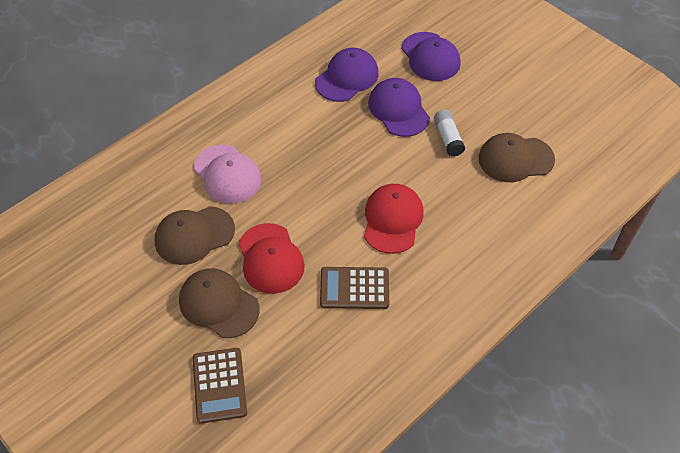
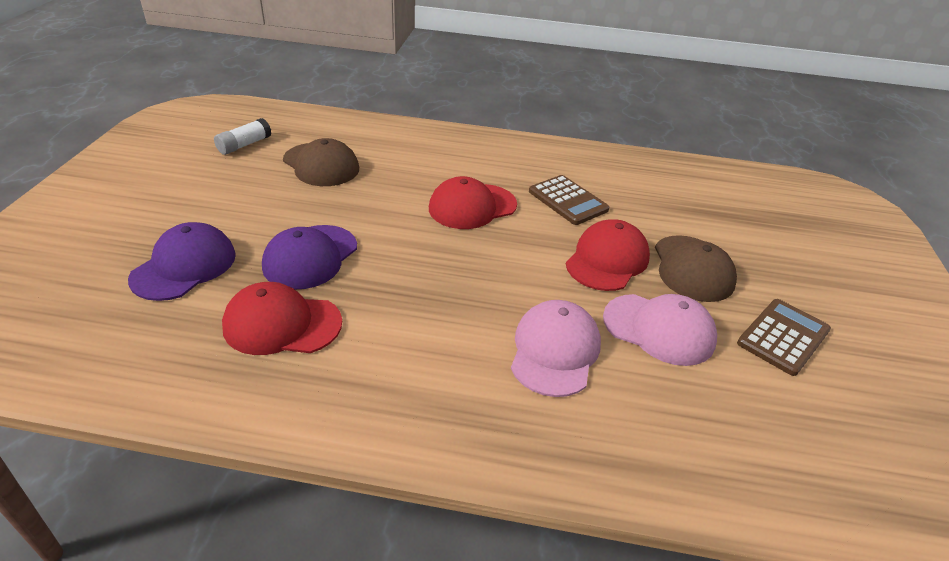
camera: 130 degrees left, 15 degrees down
brown cap [155,206,235,265] -> pink cap [603,294,717,366]
brown calculator [193,348,247,424] -> brown calculator moved to [737,299,831,376]
purple cap [315,48,379,102] -> red cap [222,282,342,355]
white glue stick [434,109,465,157] -> white glue stick moved to [214,118,271,155]

